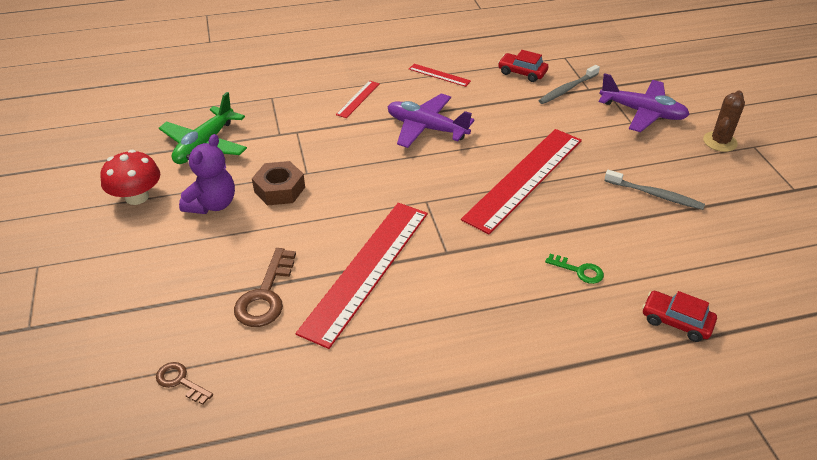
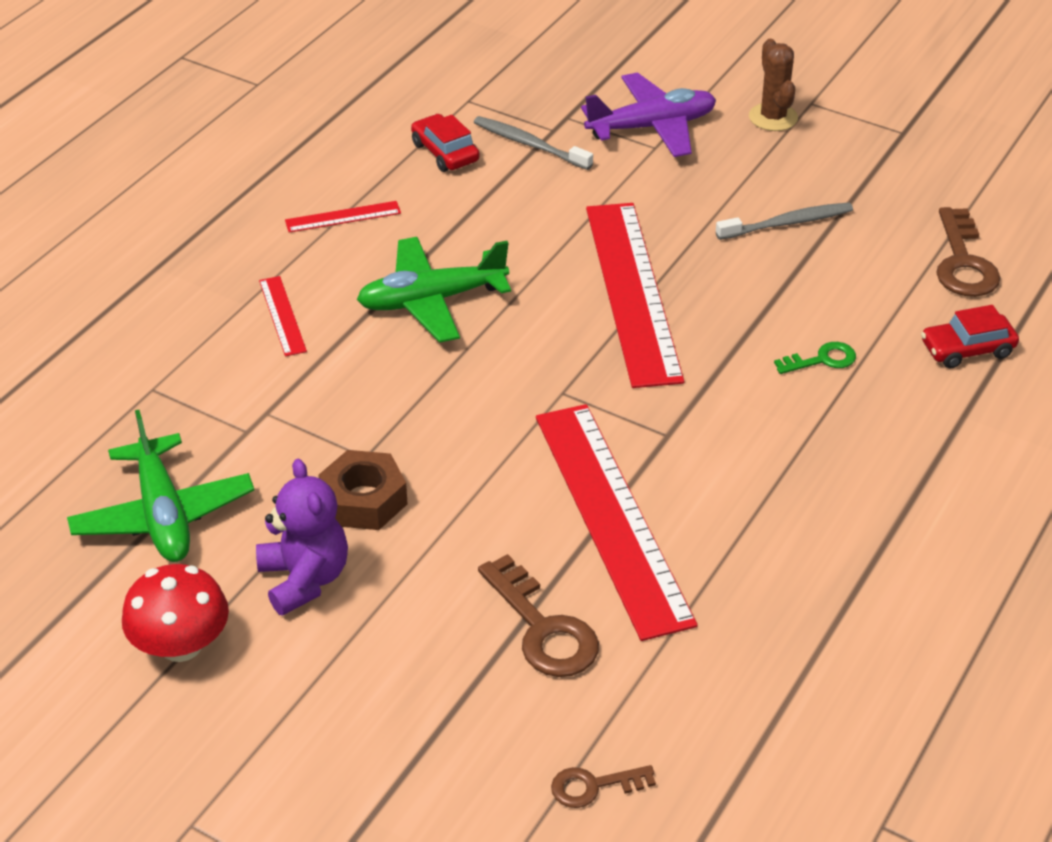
camera: 45 degrees left, 0 degrees up
purple plane [388,94,475,148] -> green plane [357,237,511,342]
red car [498,50,548,82] -> red car turned 75 degrees clockwise [411,114,479,172]
grey toothbrush [538,65,600,104] -> grey toothbrush turned 120 degrees clockwise [474,116,593,170]
none -> brown key [936,207,1001,297]

